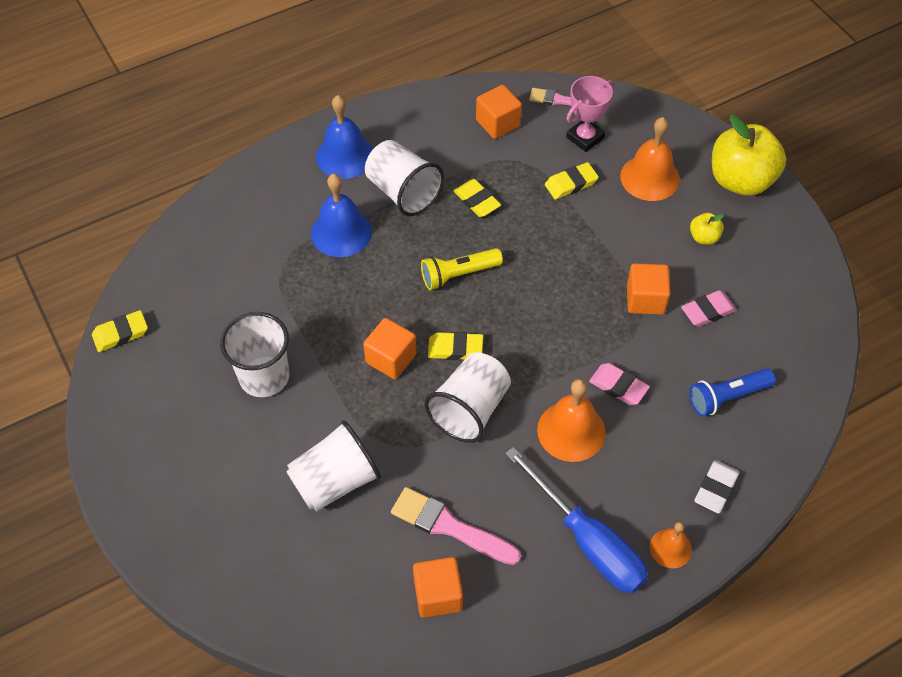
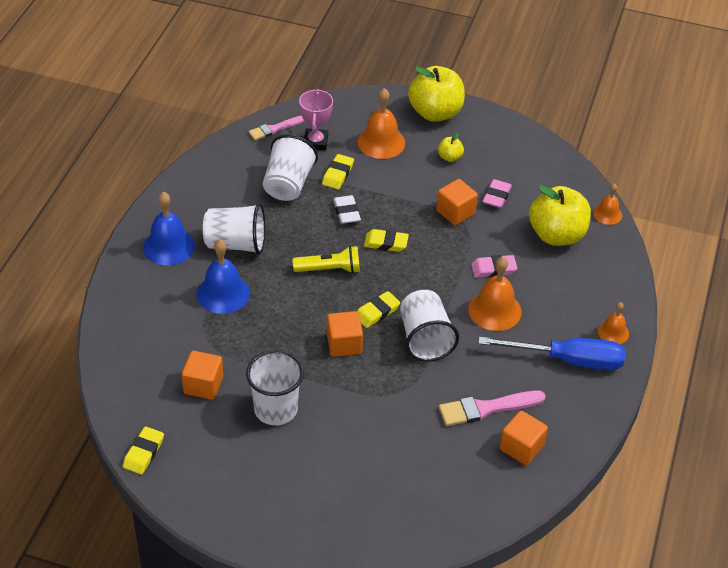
camera: 45 degrees left, 10 degrees down
white cup [286,420,381,512] -> white cup moved to [263,135,318,201]
yellow flashlight [421,248,503,290] -> yellow flashlight turned 120 degrees counterclockwise [292,246,360,274]
yellow eraser [453,179,501,217] -> yellow eraser moved to [364,229,409,252]
orange cube [476,85,522,139] -> orange cube moved to [182,351,223,400]
blue flashlight [689,368,776,417] -> yellow apple [529,185,591,246]
white eraser [694,460,740,513] -> white eraser moved to [333,195,361,224]
none -> orange bell [593,183,622,225]

